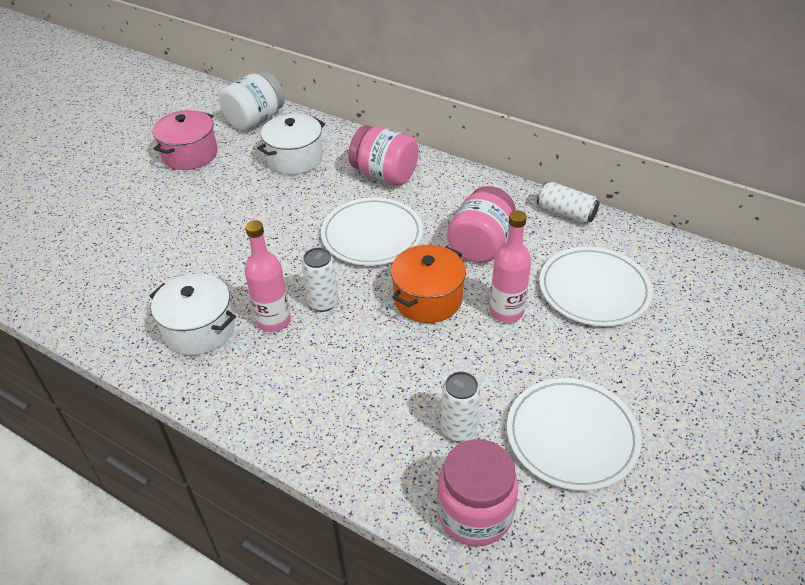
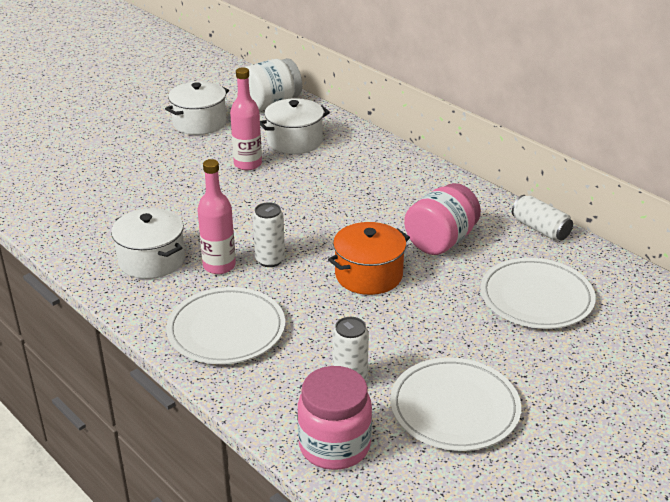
camera: 15 degrees right, 10 degrees down
pink pot [152,110,218,170] -> white pot [165,81,229,135]
white plate [321,197,423,266] -> white plate moved to [166,287,285,364]
pink jar [348,125,419,185] -> none
pink bottle [490,210,531,323] -> pink bottle moved to [230,67,262,170]

